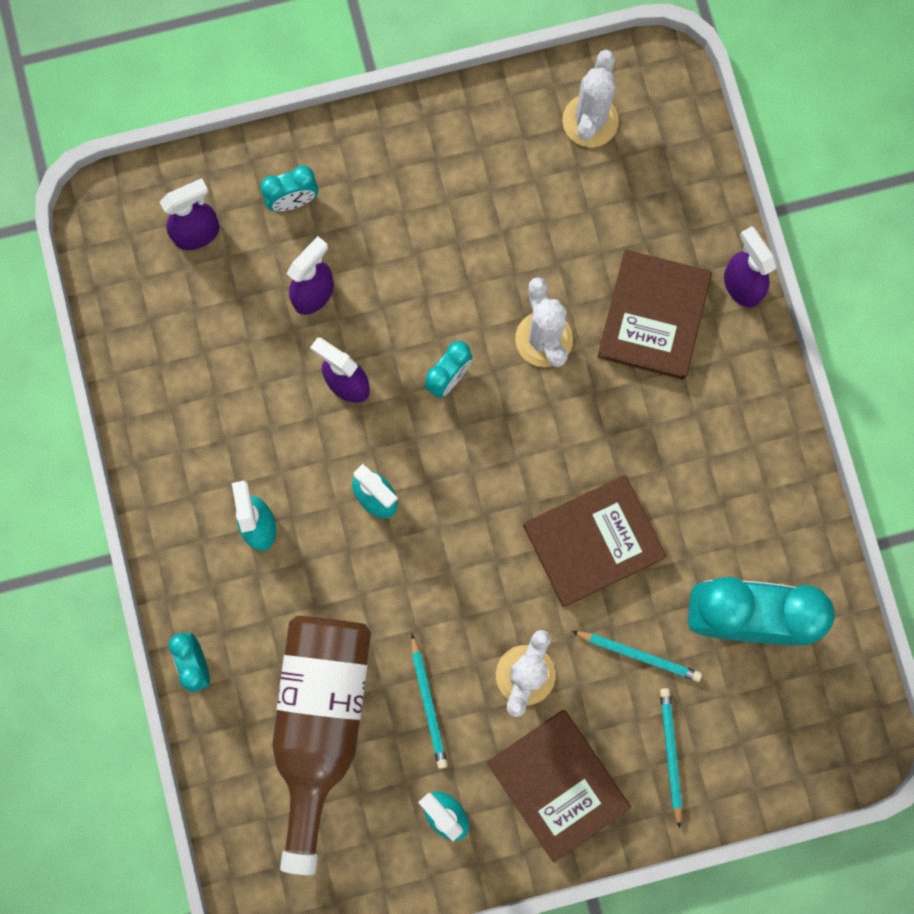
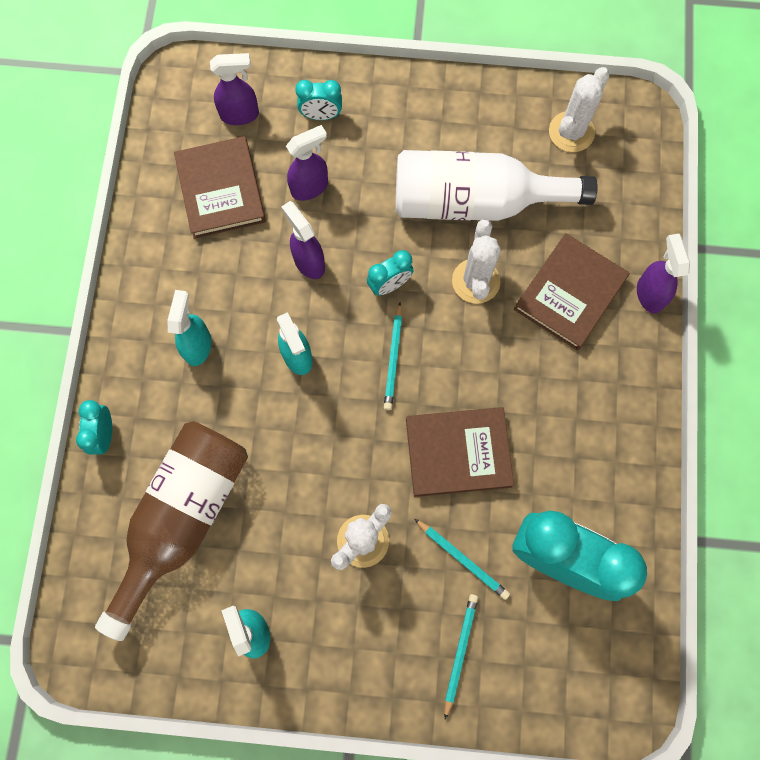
camera: 20 degrees right, 5 degrees down
turquoise pencil [411,633,448,769] -> turquoise pencil moved to [384,302,402,410]
brown book [487,710,631,862] -> brown book moved to [174,136,266,239]
none -> white bottle [396,150,598,221]

